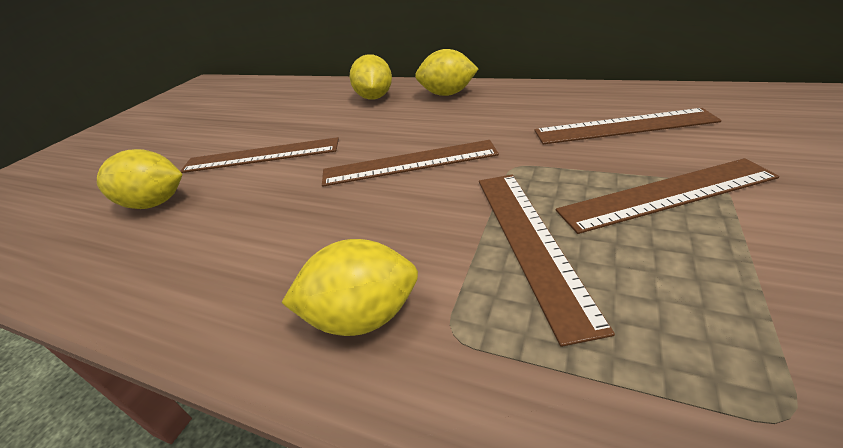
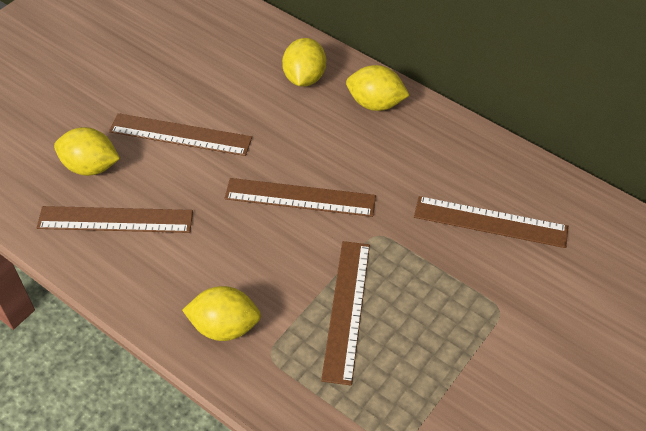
camera: 10 degrees right, 15 degrees up
brown ruler [556,158,780,234] -> brown ruler moved to [37,206,193,233]

